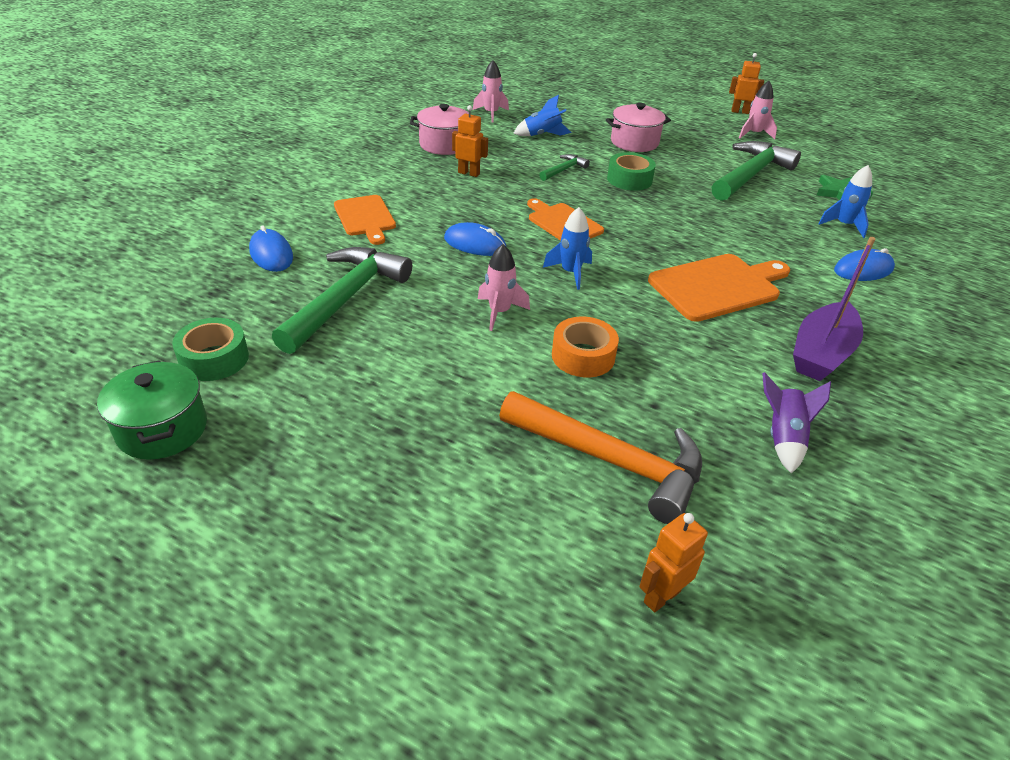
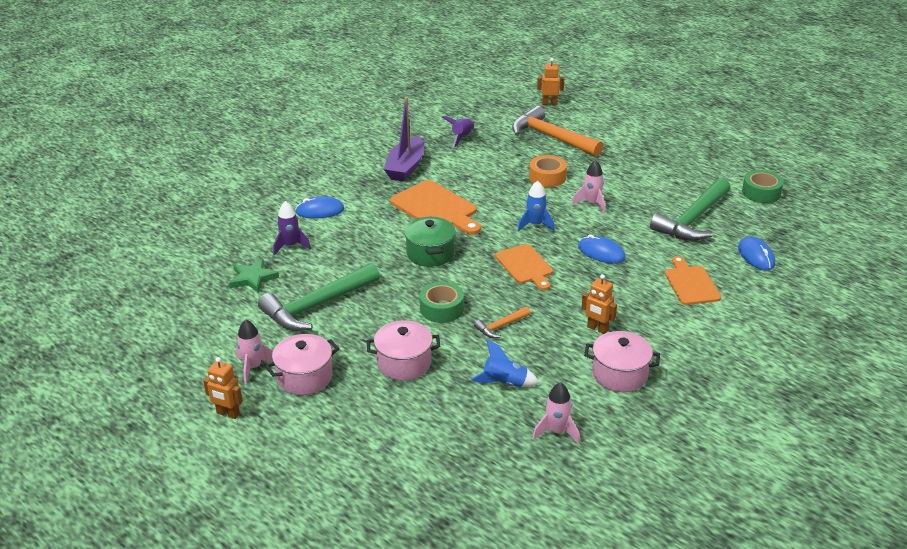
camera: 165 degrees left, 5 degrees down
green pot [97,360,207,460] -> green pot moved to [404,216,456,267]
green hammer [539,154,590,181] -> orange hammer [474,307,530,338]
orange robot [639,513,708,612] -> orange robot turned 150 degrees counterclockwise [537,58,564,105]
orange cutting board [648,254,790,322] -> orange cutting board turned 120 degrees counterclockwise [390,180,481,235]
purple boat [793,237,875,381] -> purple boat turned 150 degrees clockwise [384,97,424,182]
blue rocket [818,165,872,238] -> purple rocket [273,201,311,256]
none -> pink pot [265,334,339,395]

